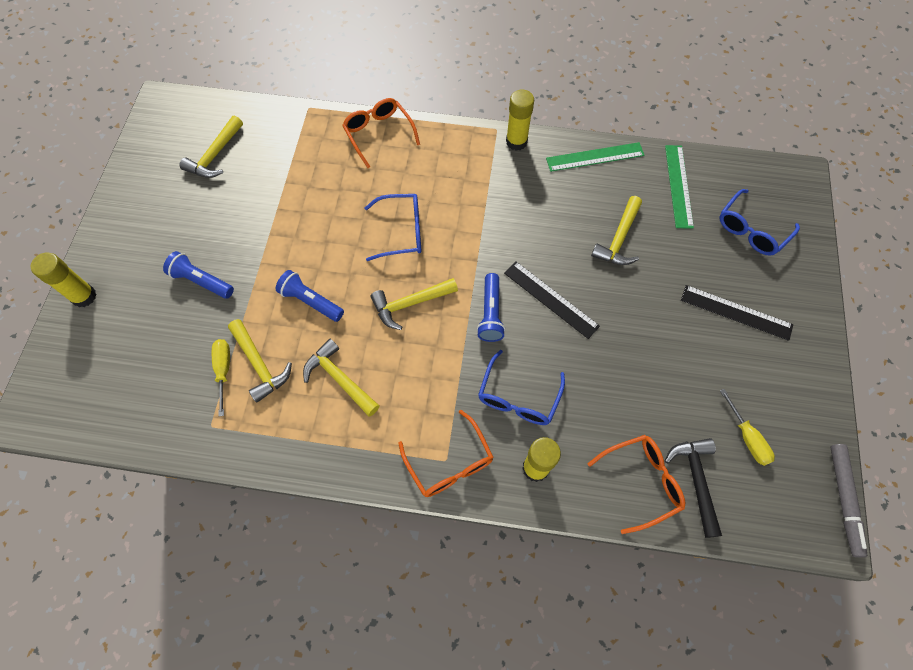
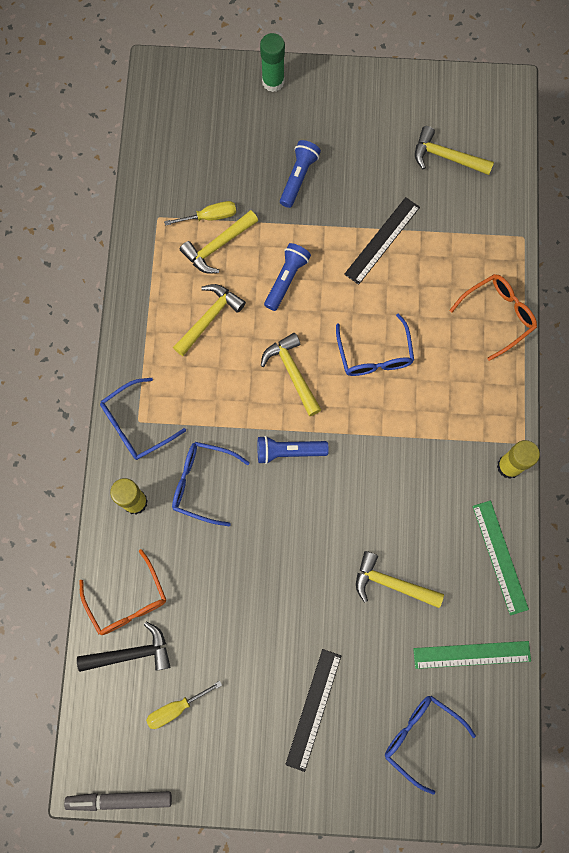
camera: 85 degrees right, 10 degrees up
yellow glue stick [31,252,97,307] -> green glue stick [260,33,285,92]
orange glasses [398,410,493,497] -> blue glasses [100,378,186,460]
black ruler [504,261,600,339] -> black ruler moved to [344,197,420,285]

